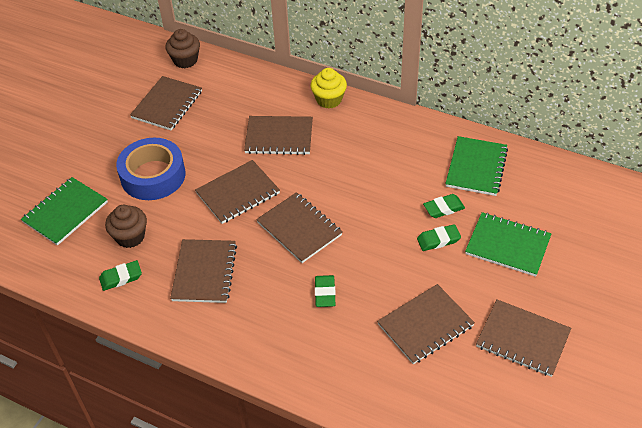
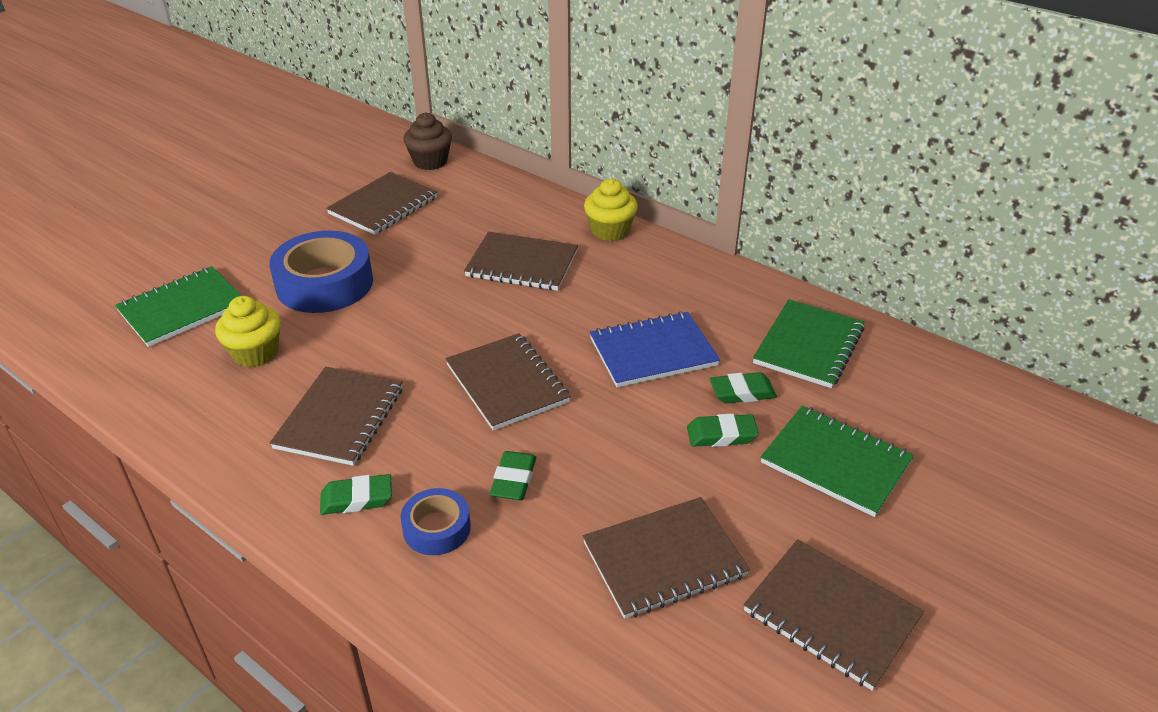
camera: 10 degrees right, 10 degrees down
green eraser [99,260,142,291] -> green eraser moved to [320,474,392,515]
brown cupcake [105,205,147,248] -> yellow cupcake [215,296,281,367]
brown notebook [195,160,280,224] -> none
none -> blue tape [401,488,471,555]
none -> blue notebook [590,312,720,387]

